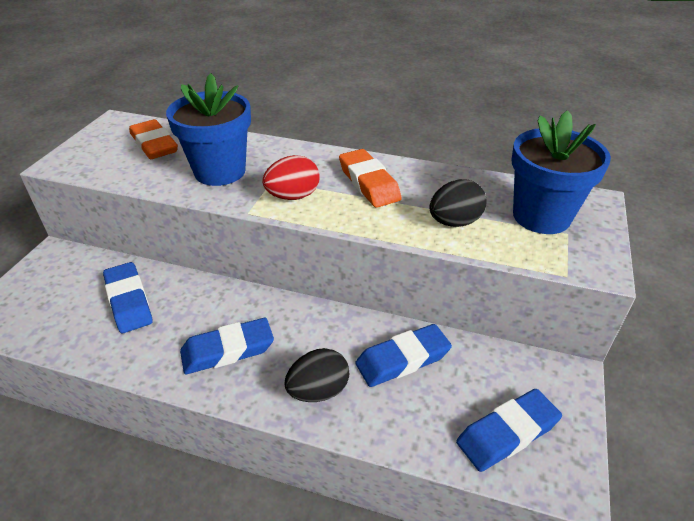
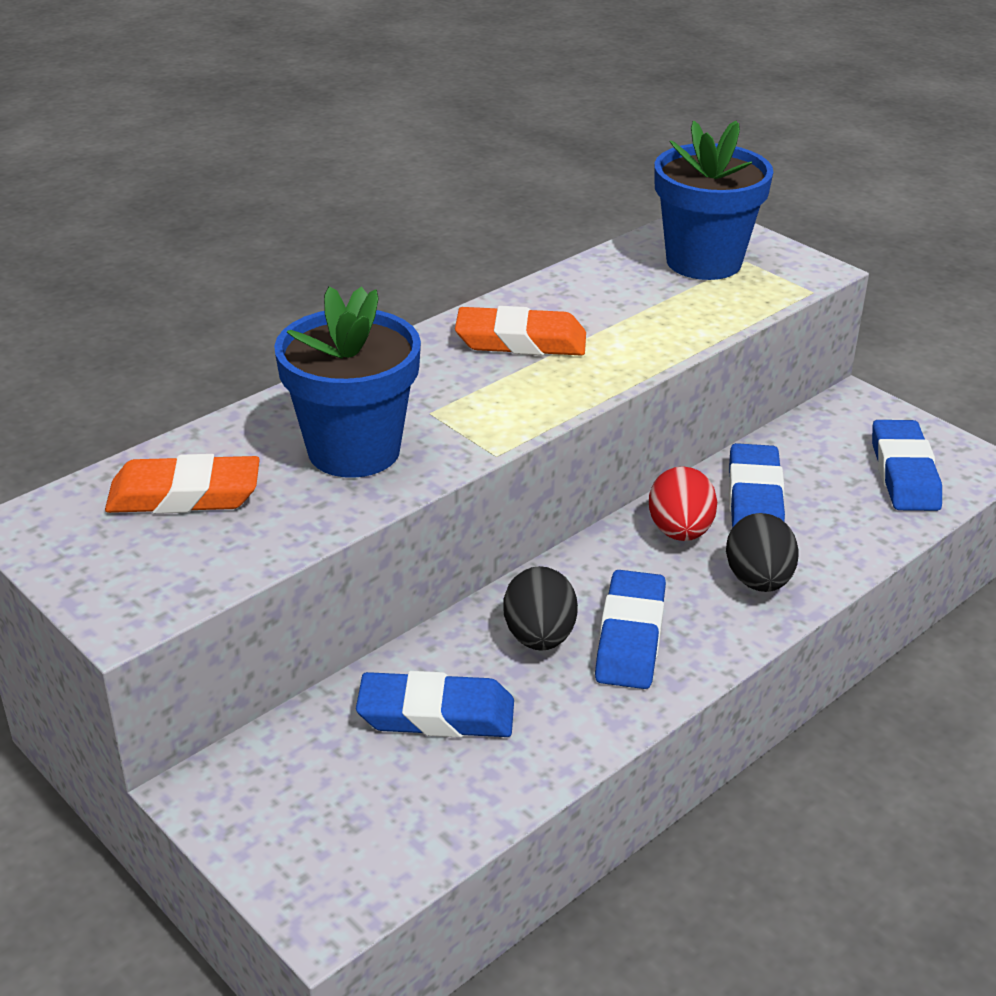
camera: 60 degrees left, 5 degrees down
red egg [262,155,319,200] -> red egg moved to [649,466,717,541]
black egg [429,179,487,227] -> black egg moved to [503,566,578,651]

